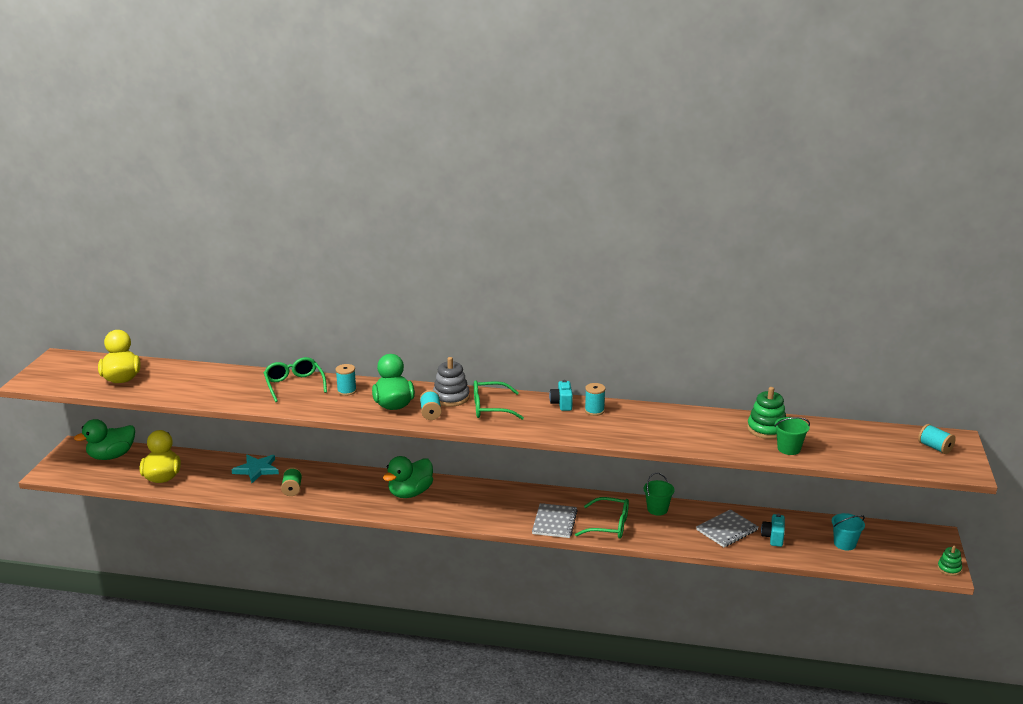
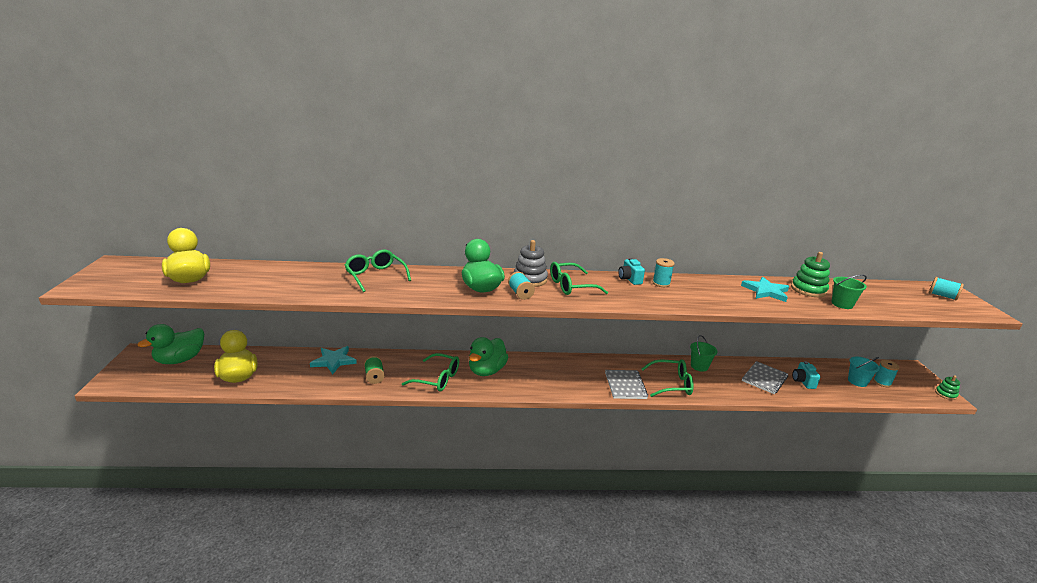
camera: 15 degrees left, 0 degrees up
turquoise spool [335,364,357,396] -> turquoise spool moved to [873,360,900,387]
none -> green glasses [402,353,459,391]
none -> turquoise star [741,277,789,302]

